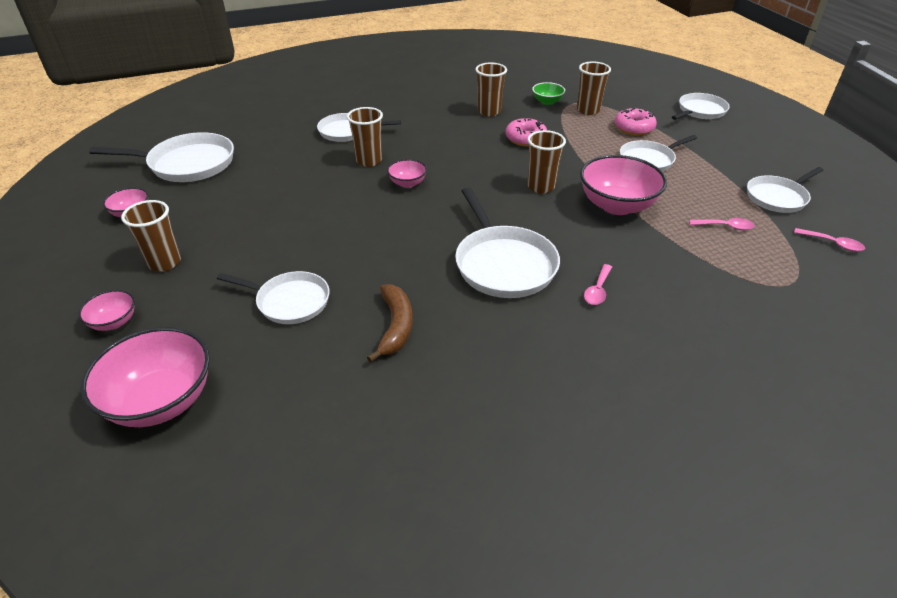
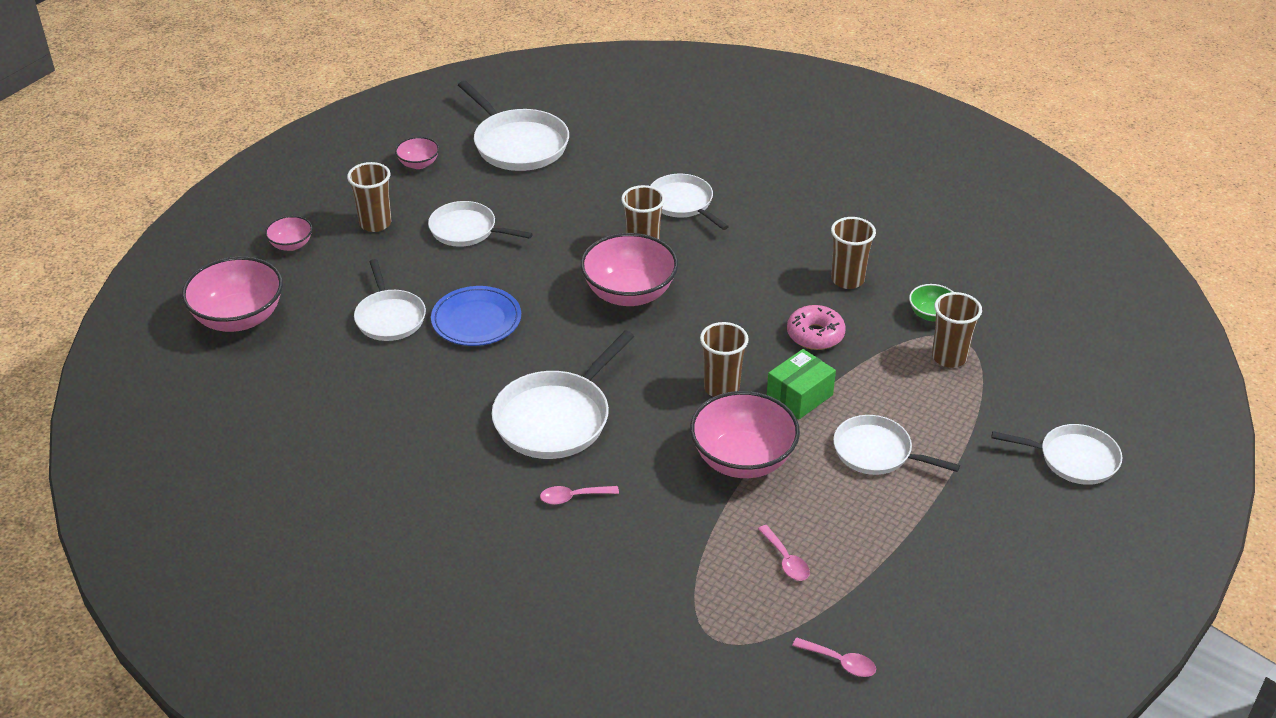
camera: 55 degrees right, 0 degrees up
brown banana [367,284,413,362] -> none
pink bowl [387,159,427,188] -> pink bowl [581,233,678,306], size x2.00
pink donut [615,107,657,135] -> none
white pan [747,167,824,213] -> white pan moved to [428,201,533,247]
pink spoon [794,228,865,252] -> pink spoon turned 60 degrees counterclockwise [792,637,876,677]
none -> blue plate [431,286,521,346]
none -> green box [767,349,836,420]

